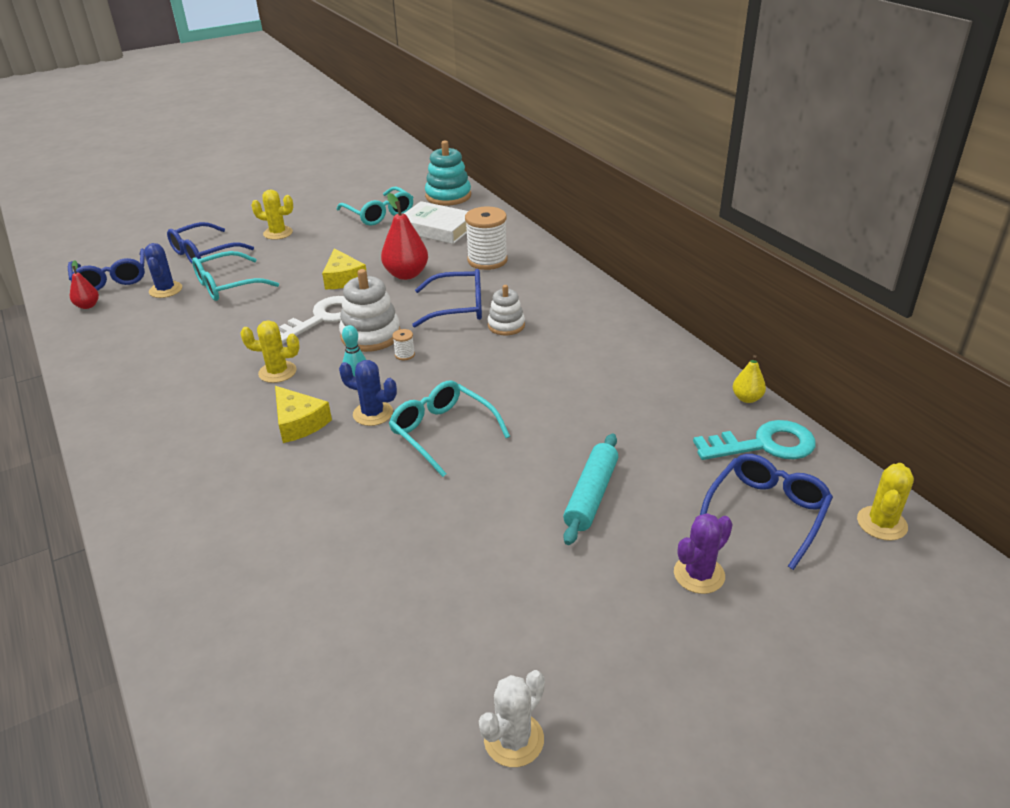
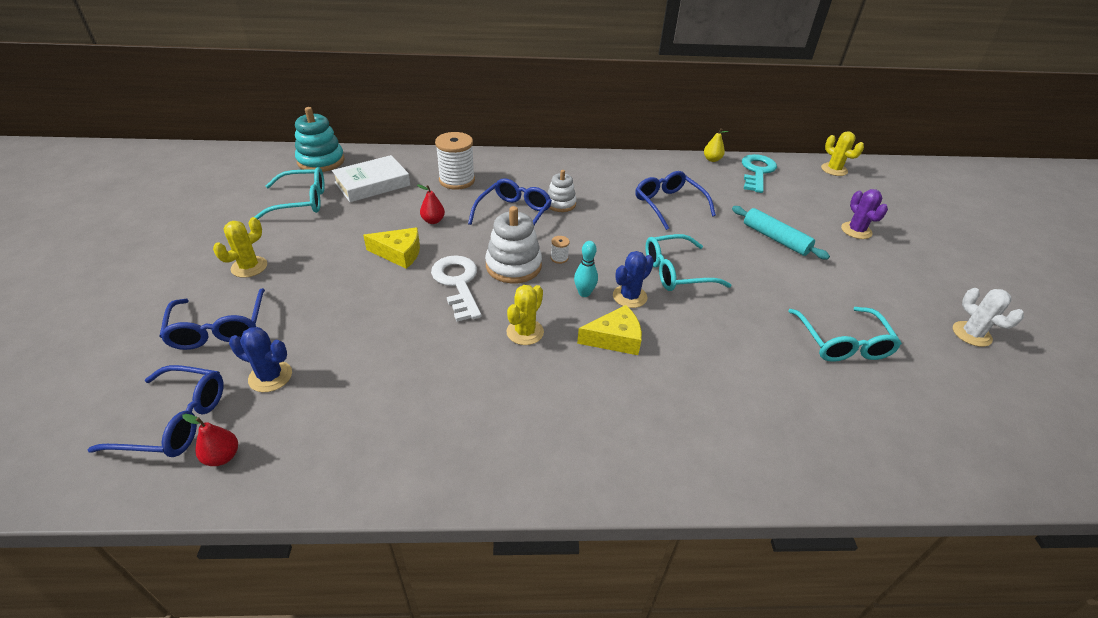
camera: 65 degrees left, 5 degrees up
turquoise glasses [192,251,279,301] -> turquoise glasses moved to [788,307,902,362]
red pear [381,193,428,280] -> red pear [417,184,445,224], size x0.55
blue glasses [700,454,833,570] -> blue glasses moved to [635,171,716,230]

